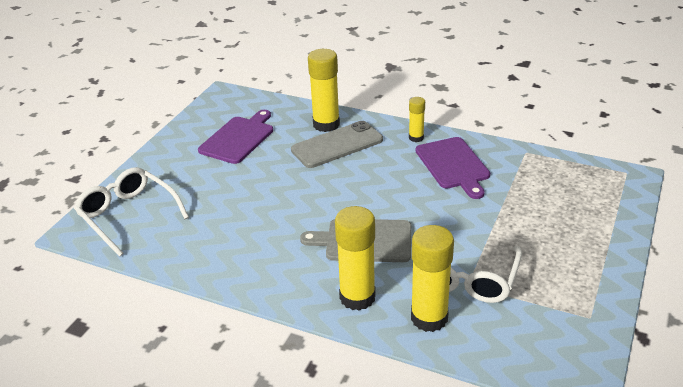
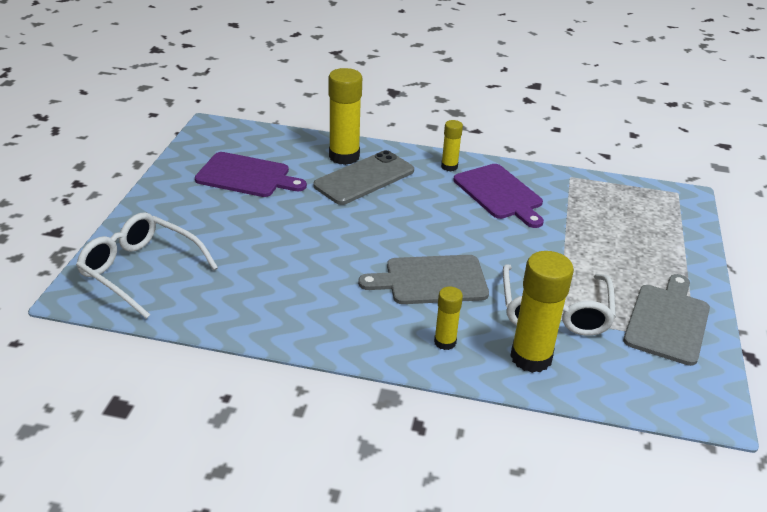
camera: 15 degrees left, 0 degrees up
purple cutting board [198,110,273,164] -> purple cutting board turned 90 degrees clockwise [195,152,307,197]
yellow glue stick [335,206,376,311] -> yellow glue stick [434,287,463,350], size x0.54
none -> grey cutting board [623,274,710,366]

